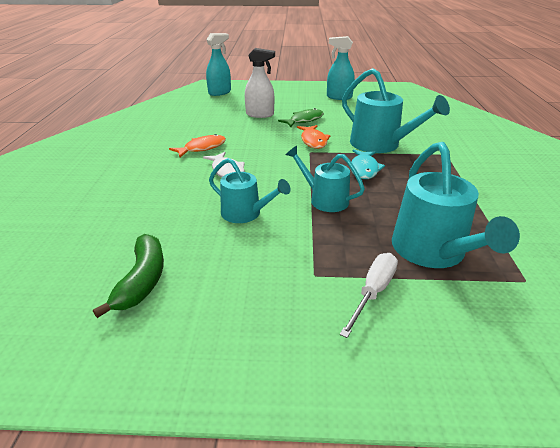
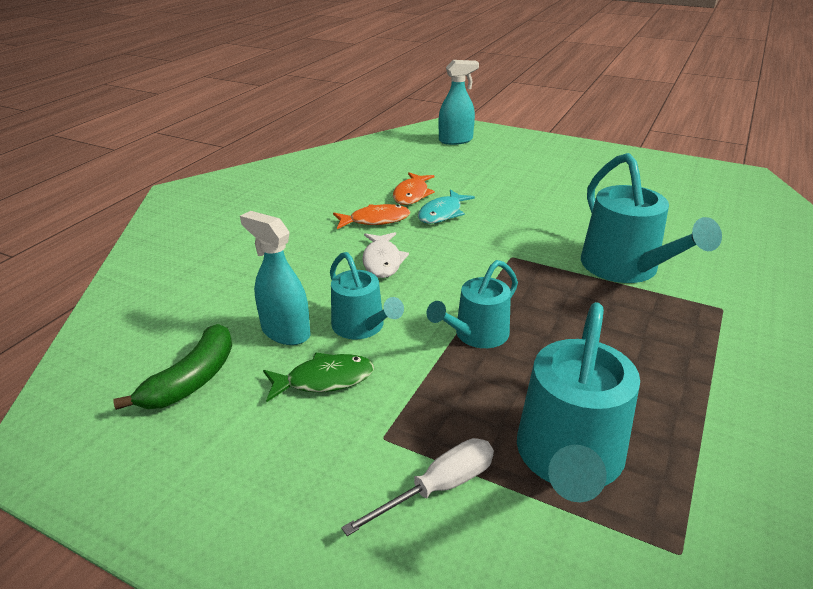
camera: 25 degrees right, 0 degrees up
white spray bottle [245,48,275,118] -> none
green fish [278,108,324,127] -> green fish moved to [263,353,374,402]
turquoise watering can [286,146,365,212] -> turquoise watering can turned 105 degrees counterclockwise [427,260,518,348]
orange fish [297,125,330,149] -> orange fish moved to [393,172,435,205]
turquoise spray bottle [327,36,355,100] -> turquoise spray bottle moved to [240,211,310,345]
turquoise fish [351,149,385,179] -> turquoise fish moved to [418,189,475,224]

